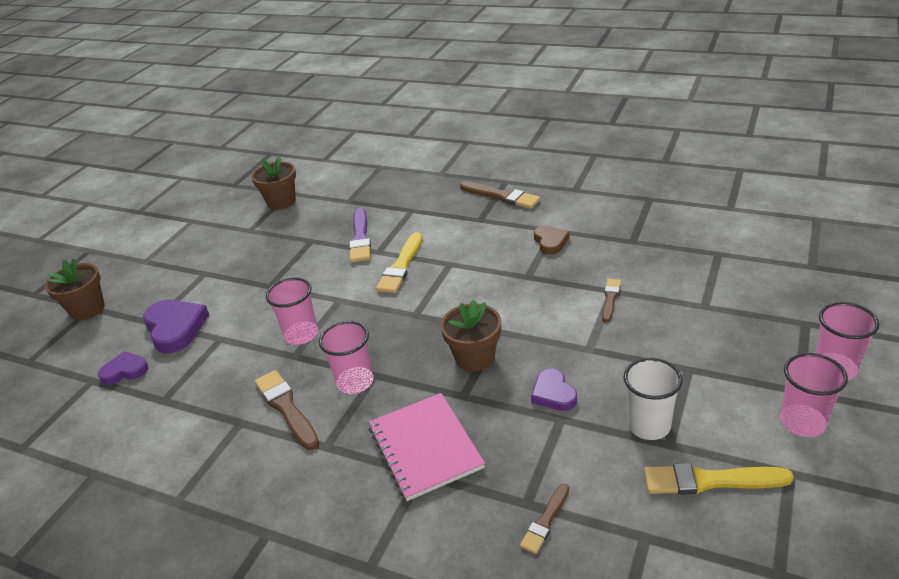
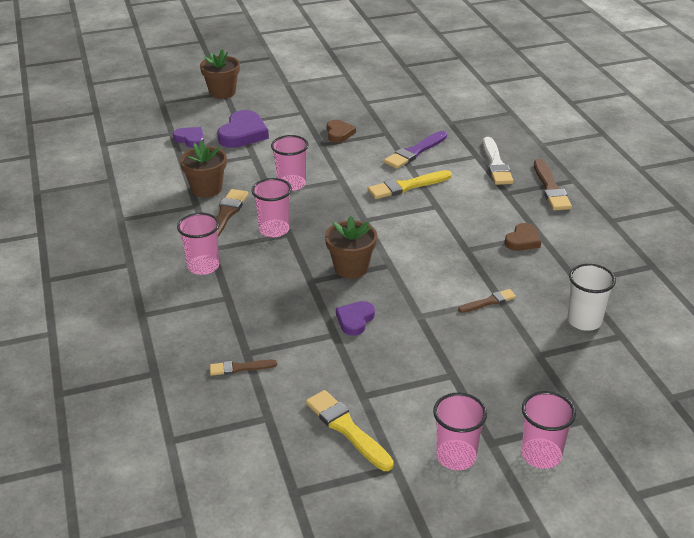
camera: 45 degrees right, 0 degrees up
brown flower pot [251,157,296,210] -> brown flower pot moved to [180,140,227,198]
pink notebook [368,393,485,501] -> none
white cup [624,358,683,440] -> white cup moved to [567,264,616,331]
none -> pink cup [177,213,220,275]
none -> brown heart [327,120,356,143]
none -> white brush [483,137,514,185]

